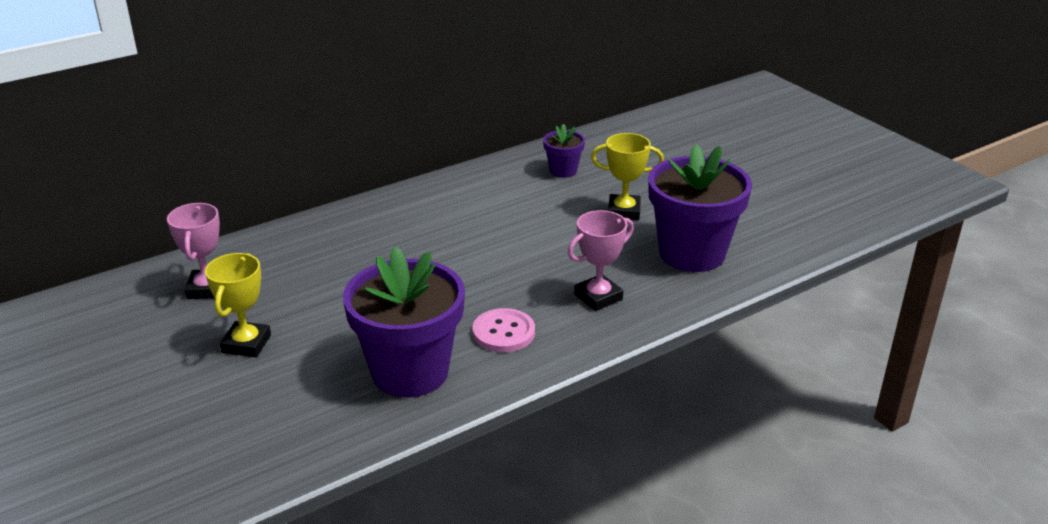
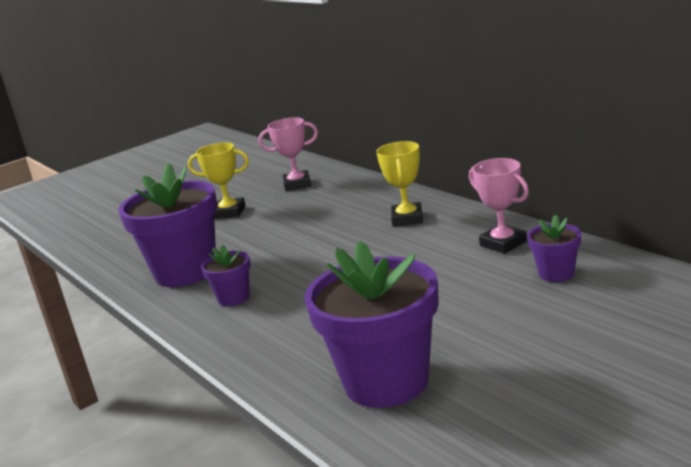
camera: 90 degrees right, 10 degrees down
pink button [473,308,535,352] -> purple flower pot [201,245,250,306]
pink trophy [568,210,634,311] -> pink trophy moved to [469,158,529,254]
yellow trophy [591,133,664,220] -> yellow trophy moved to [376,141,423,227]

